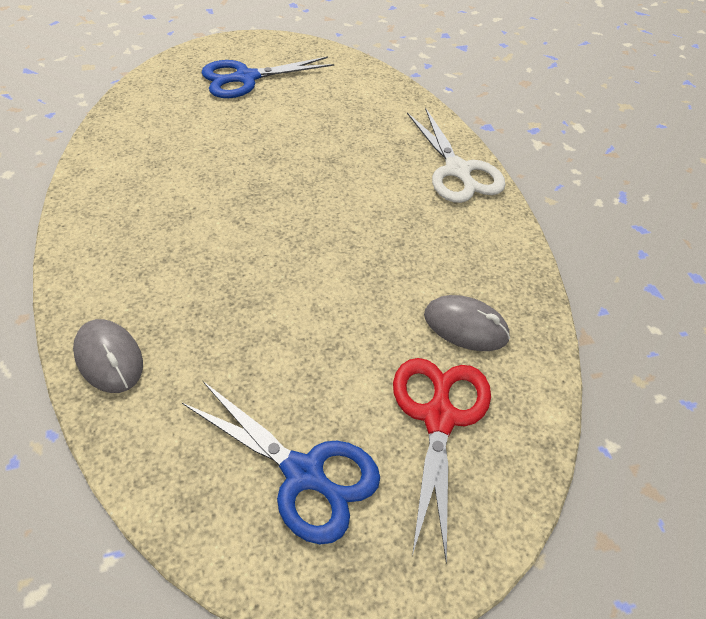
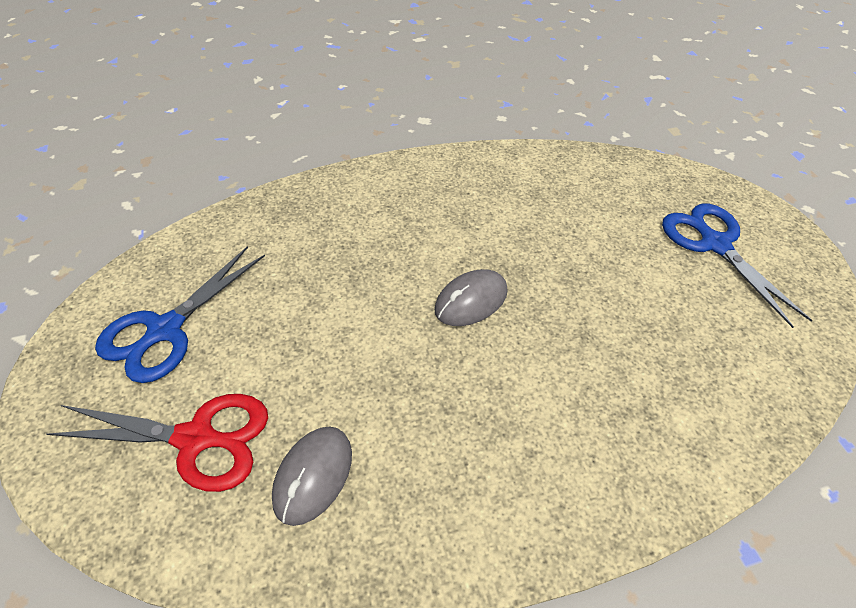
camera: 90 degrees right, 0 degrees up
grey mouse [73,319,143,393] -> grey mouse moved to [434,269,508,326]
white scissors [407,107,506,203] -> none

